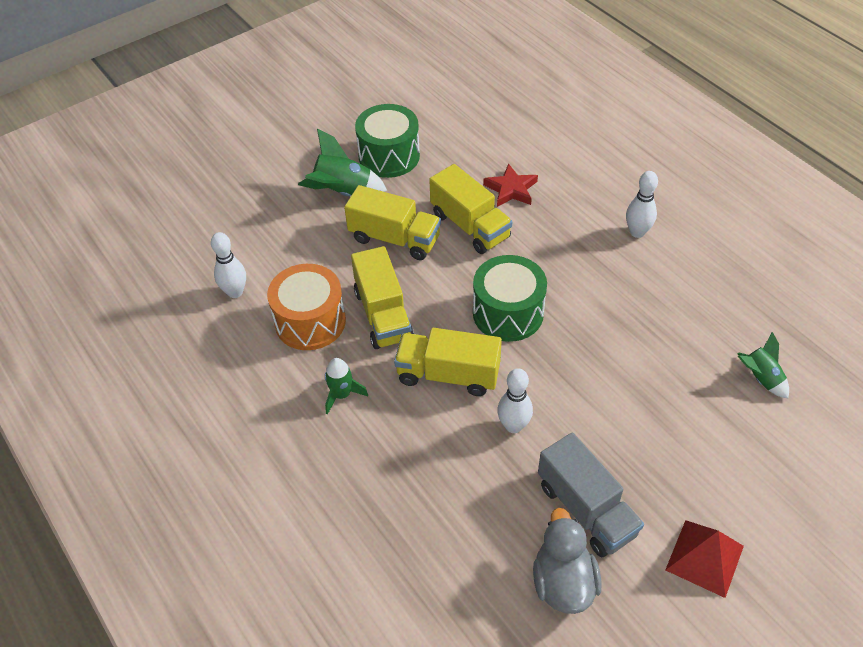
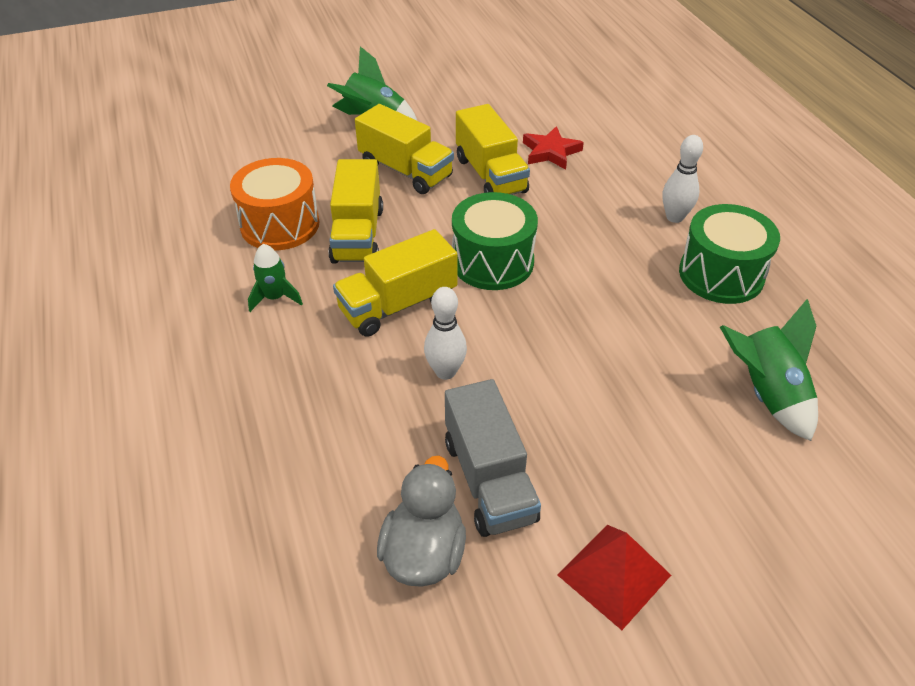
camera: 15 degrees right, 5 degrees down
white bowling pin [211,232,246,298] -> none
green drum [355,104,420,178] -> green drum moved to [679,204,780,304]
yellow truck [394,328,502,396] -> yellow truck turned 60 degrees counterclockwise [333,229,457,337]
green rocket [737,332,789,398] -> green rocket [720,299,818,441], size x1.60

